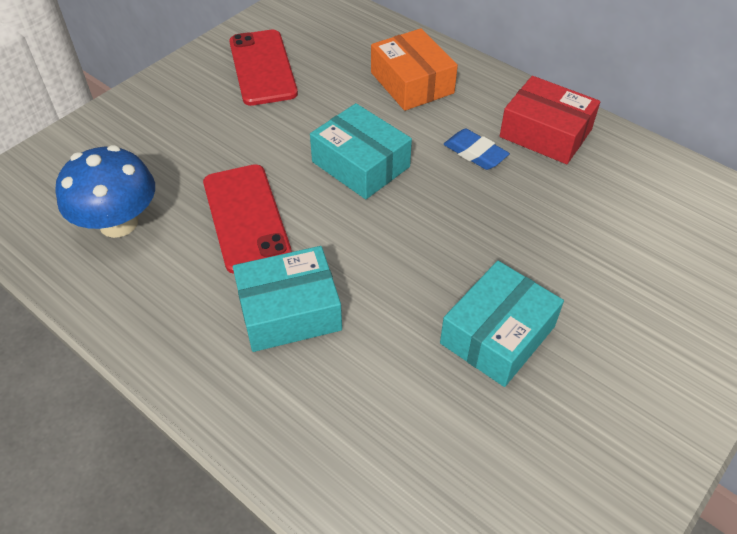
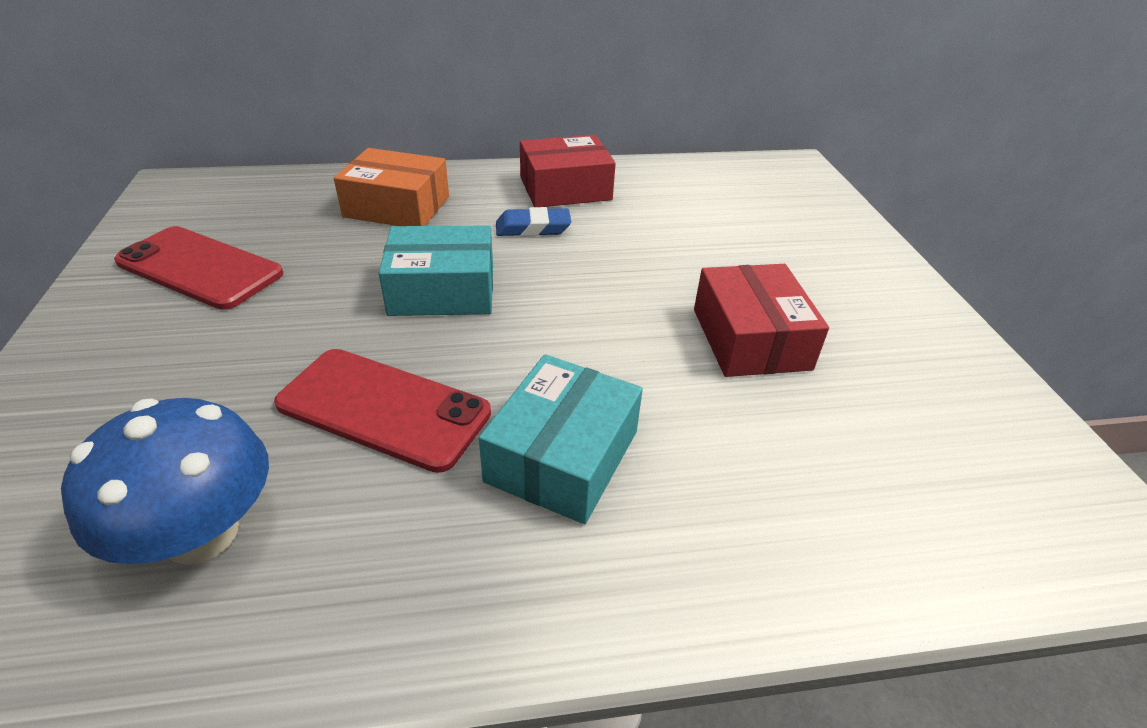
camera: 50 degrees left, 10 degrees down
turquoise box [440,261,564,387] -> red box [694,264,829,377]

